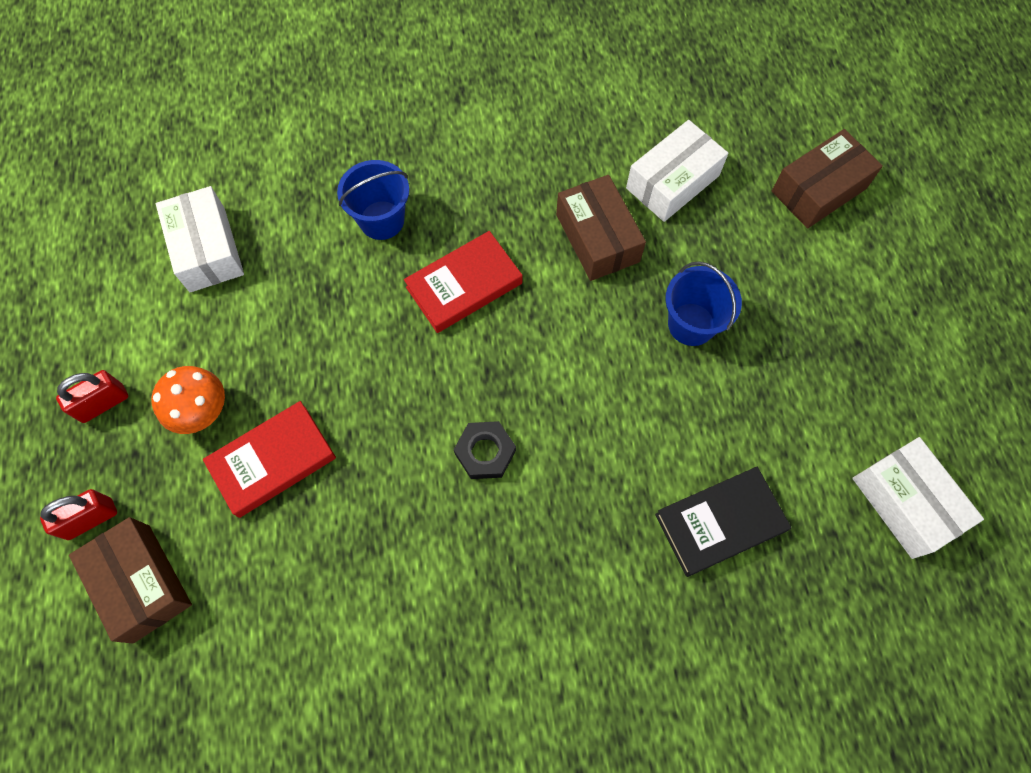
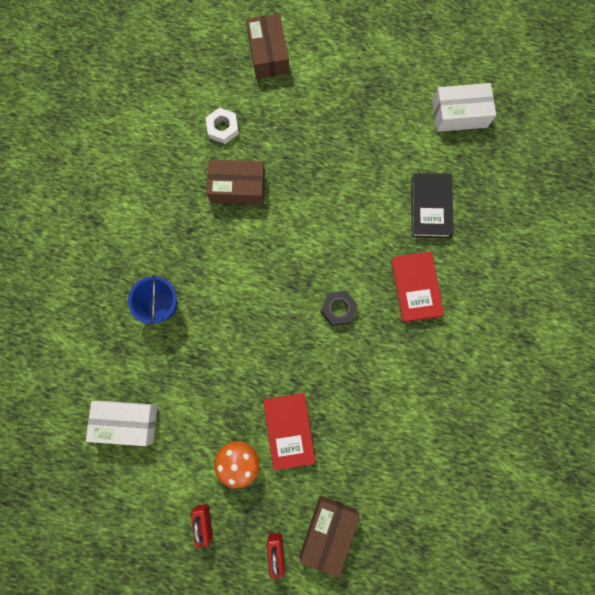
camera: 65 degrees left, 10 degrees up
brown box [69,517,192,643] -> brown box turned 60 degrees counterclockwise [300,495,360,578]
red book [404,231,522,333] -> red book moved to [391,251,444,322]
white box [626,120,728,222] -> white nut [206,107,239,144]
blue bucket [665,261,742,346] -> none

